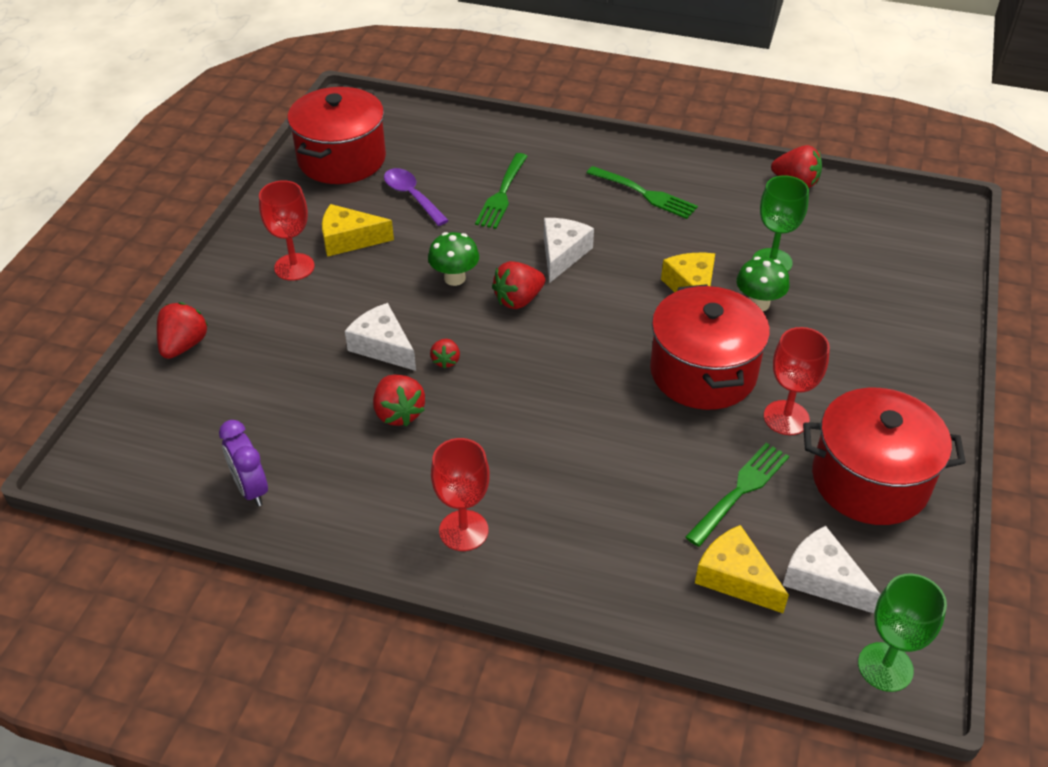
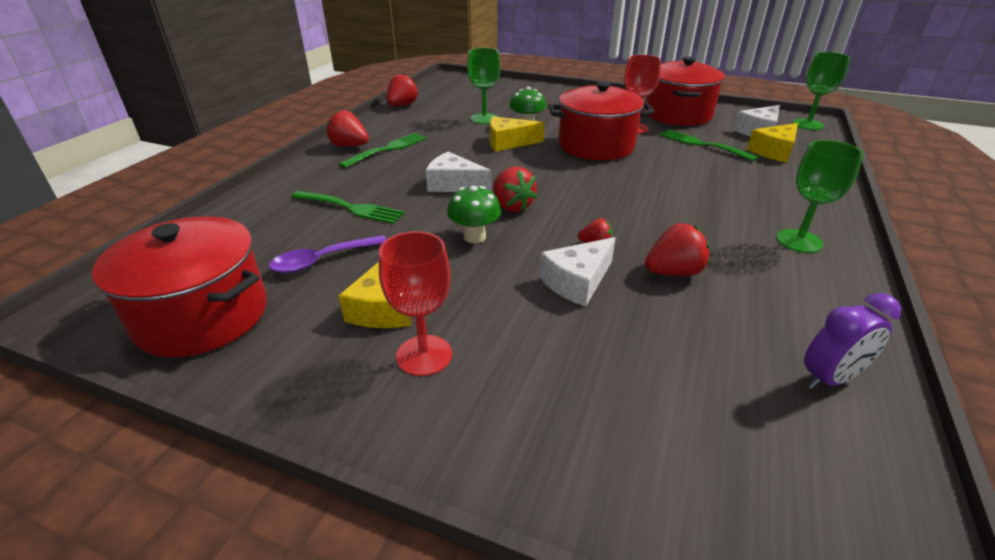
camera: 85 degrees left, 10 degrees down
red strawberry [157,302,208,359] -> red strawberry moved to [327,110,369,147]
red goblet [431,438,490,551] -> green goblet [776,140,863,253]

